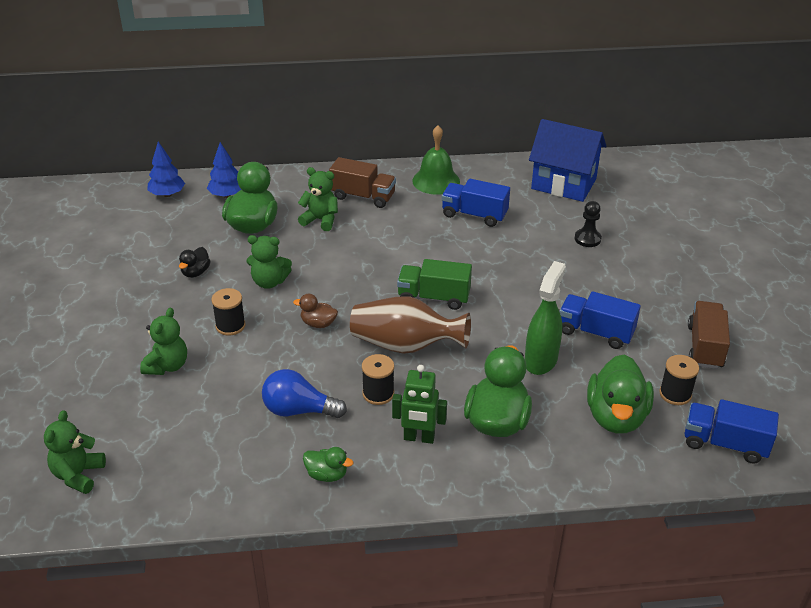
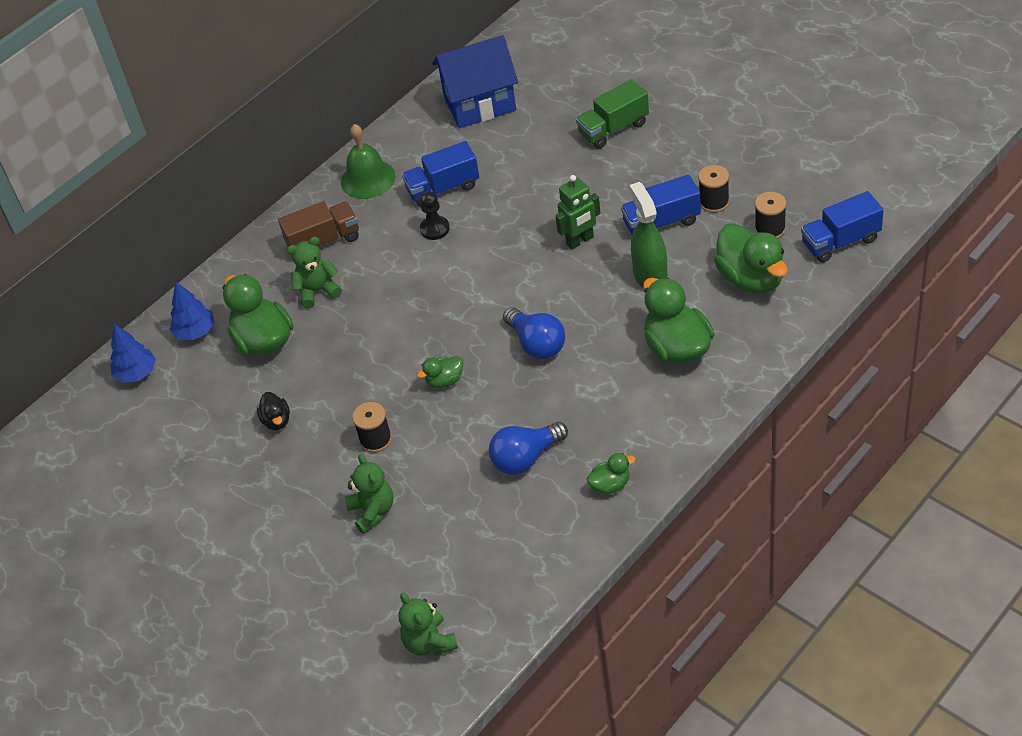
camera: 35 degrees left, 10 degrees up
green teddy bear [247,235,292,289] -> none
brown duck [293,294,338,328] -> green duck [417,356,463,388]
brown vase [350,296,471,354] -> blue light bulb [503,307,565,359]
black spool [362,354,394,405] -> black spool moved to [698,165,729,213]
green robot [392,365,447,444] -> green robot moved to [555,175,600,250]
green truck [397,259,472,310] -> green truck moved to [576,79,649,149]
black pawn [575,201,602,247] -> black pawn moved to [420,191,450,240]
brown truck [688,301,730,369] -> none

